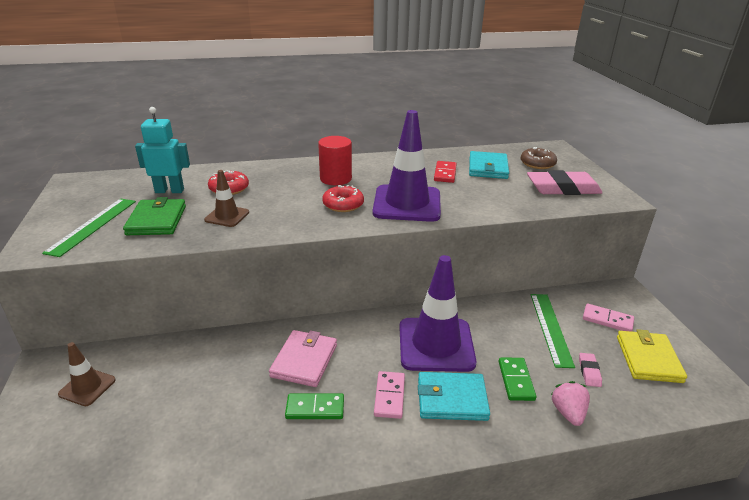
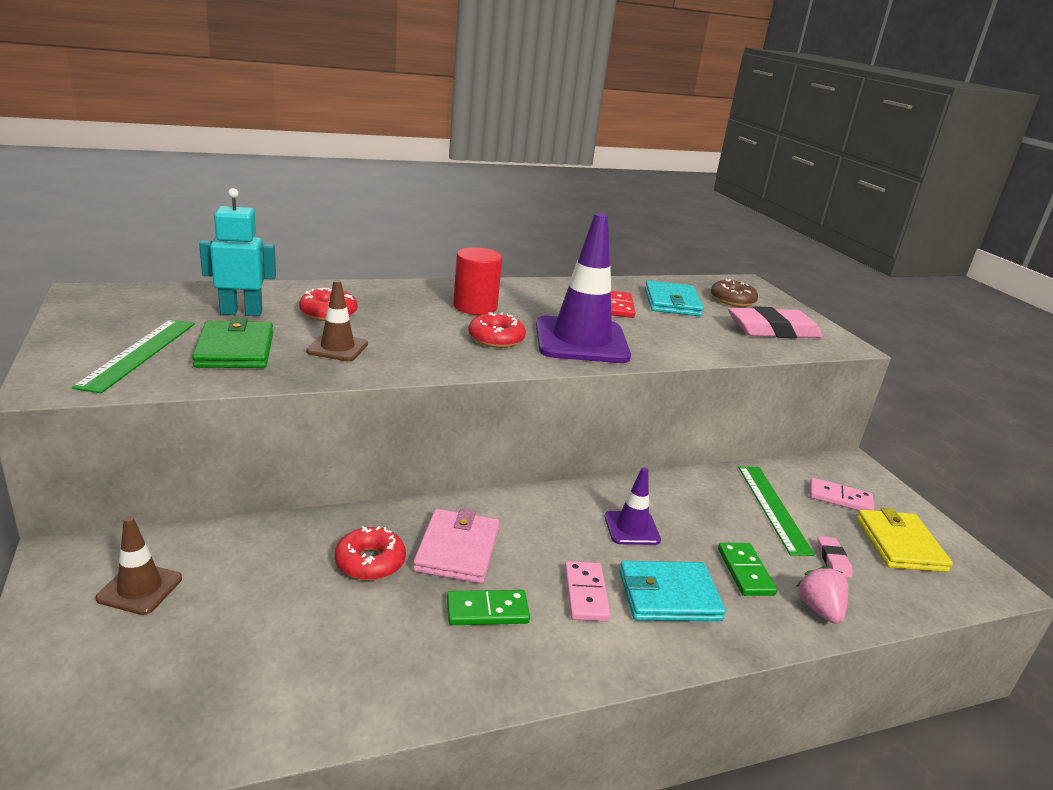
camera: 10 degrees left, 5 degrees down
purple traffic cone [399,255,476,372] -> purple traffic cone [604,468,661,545], size x0.50
none -> red donut [335,526,406,581]

